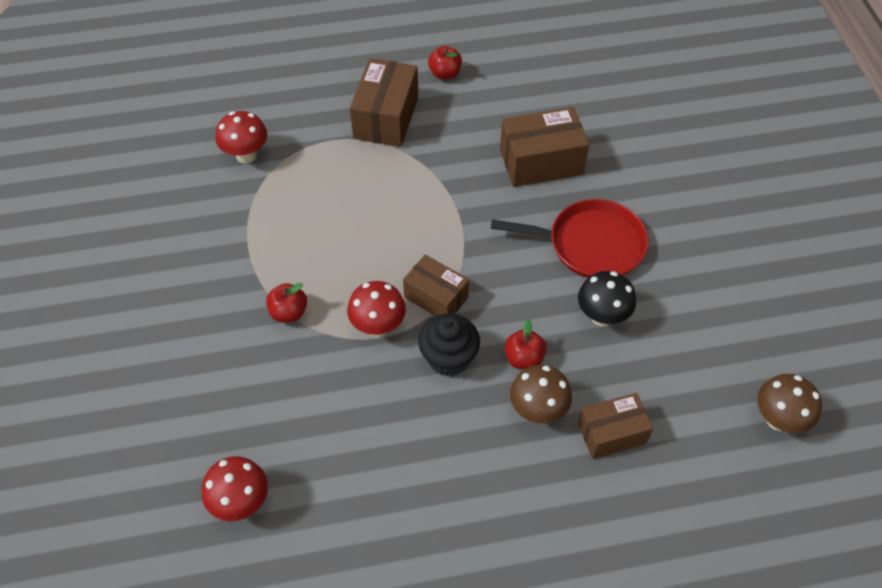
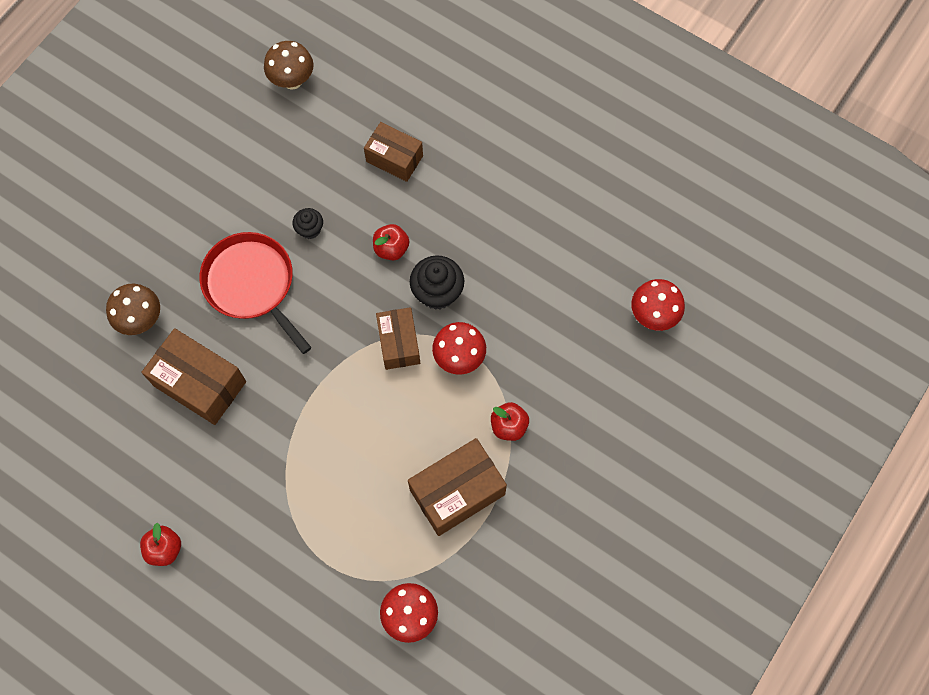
camera: 135 degrees left, 15 degrees up
brown box [350,58,418,147] -> brown box moved to [408,438,507,536]
brown mushroom [510,365,572,424] -> brown mushroom moved to [106,284,160,335]
black mushroom [578,271,636,327] -> black cupcake [293,208,323,239]

